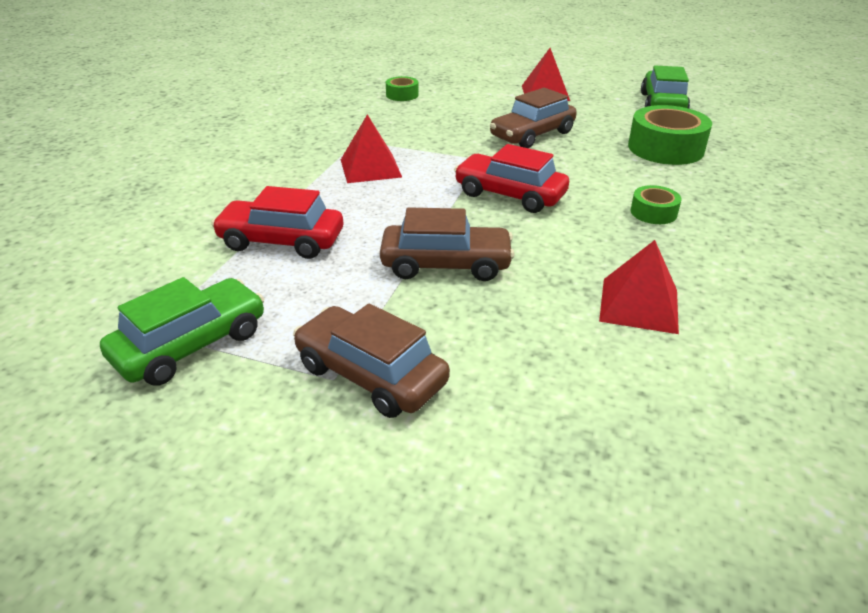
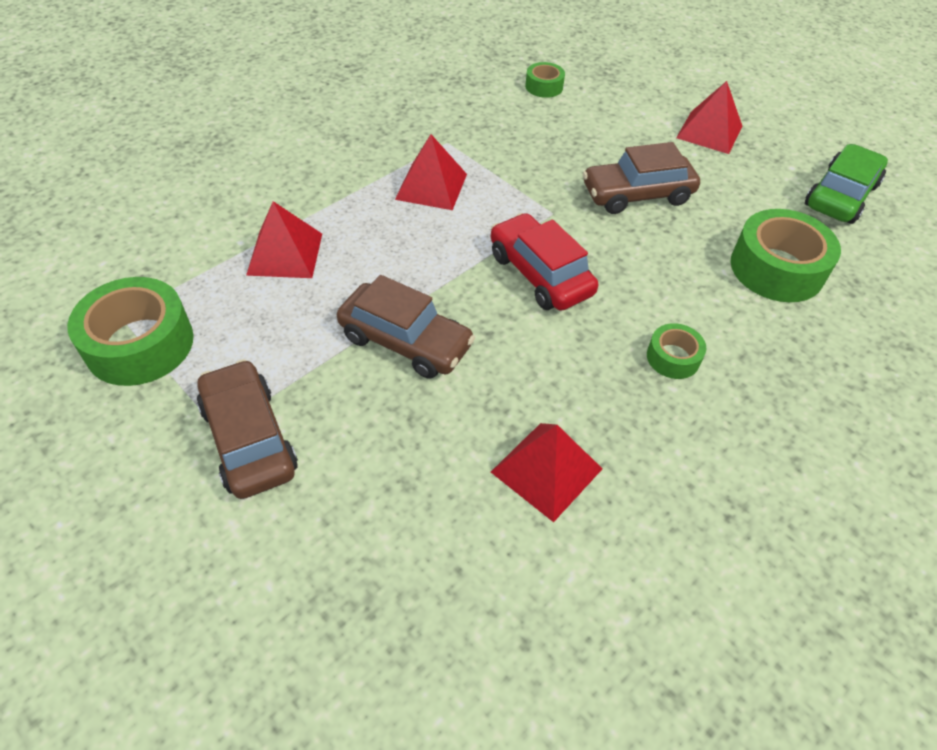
camera: 25 degrees right, 15 degrees up
green car [100,277,264,386] -> green tape [67,277,194,386]
red car [211,186,343,259] -> red pyramid [246,201,322,278]

